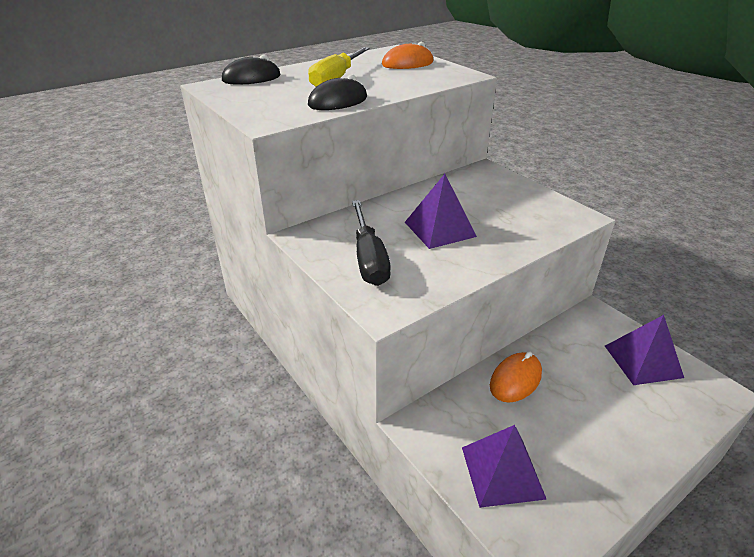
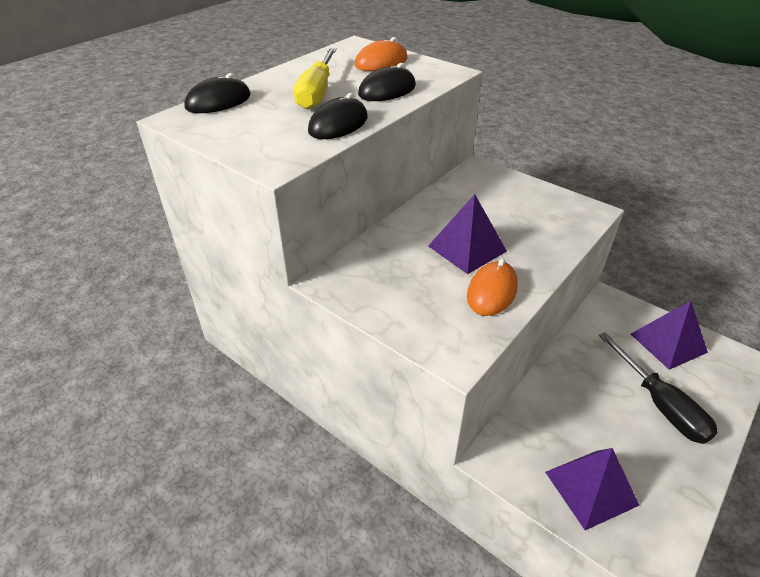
camera: 15 degrees left, 5 degrees up
black screwdriver [352,200,391,286] -> black screwdriver moved to [599,332,718,444]
orange mouse [490,351,542,403] -> orange mouse moved to [467,258,518,316]
none -> black mouse [358,63,416,101]

